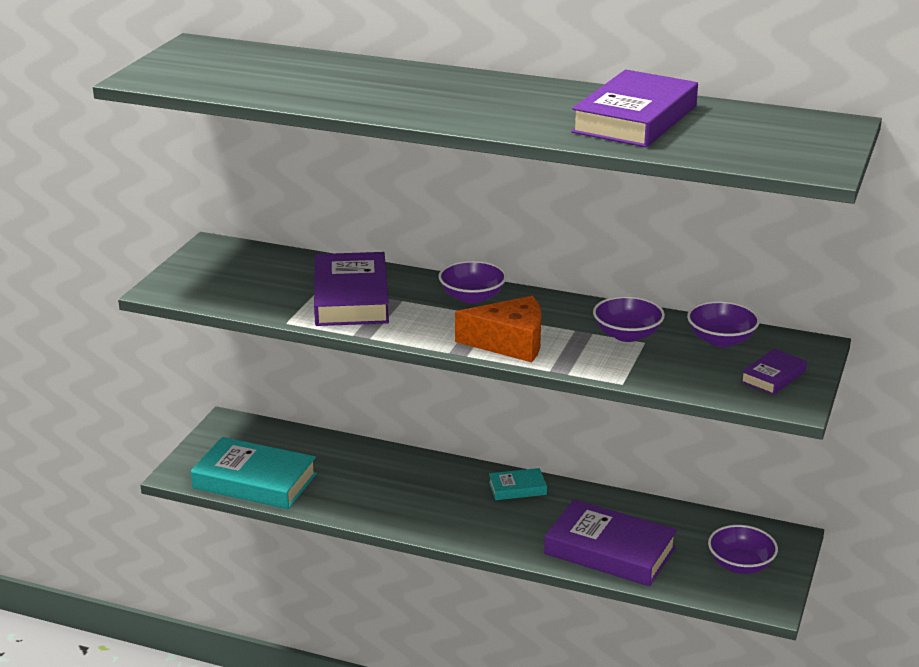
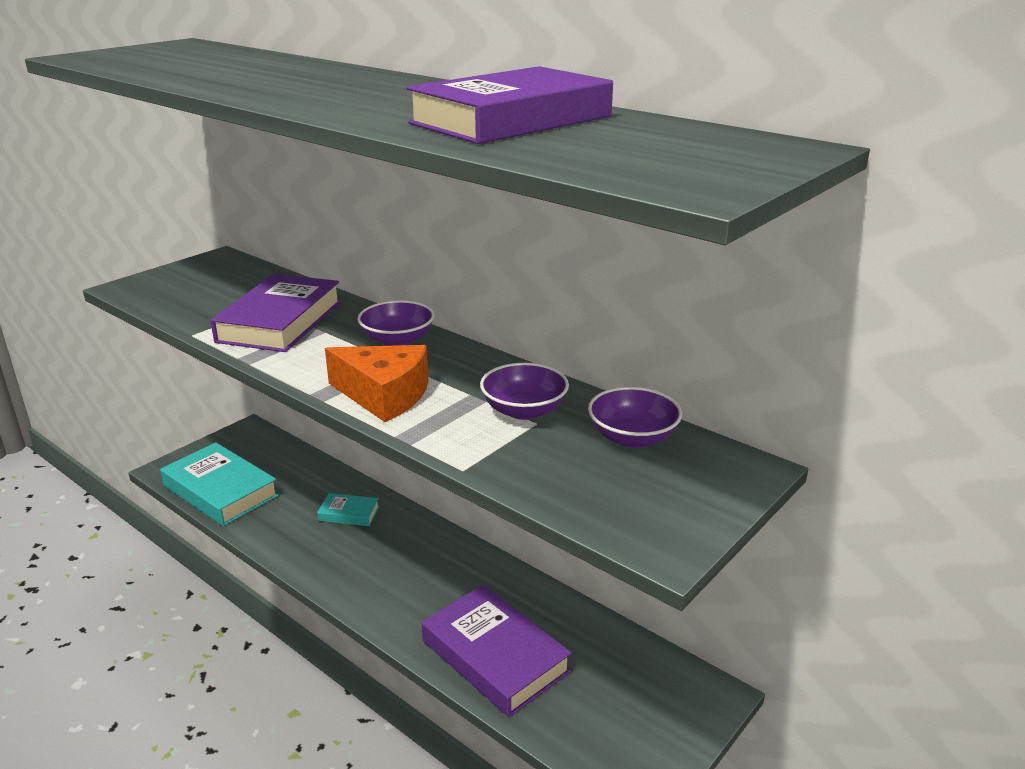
camera: 20 degrees right, 0 degrees up
turquoise book [489,468,547,500] -> turquoise book moved to [317,493,379,526]
purple bowl [708,525,778,574] -> none
purple book [741,349,807,395] -> none

